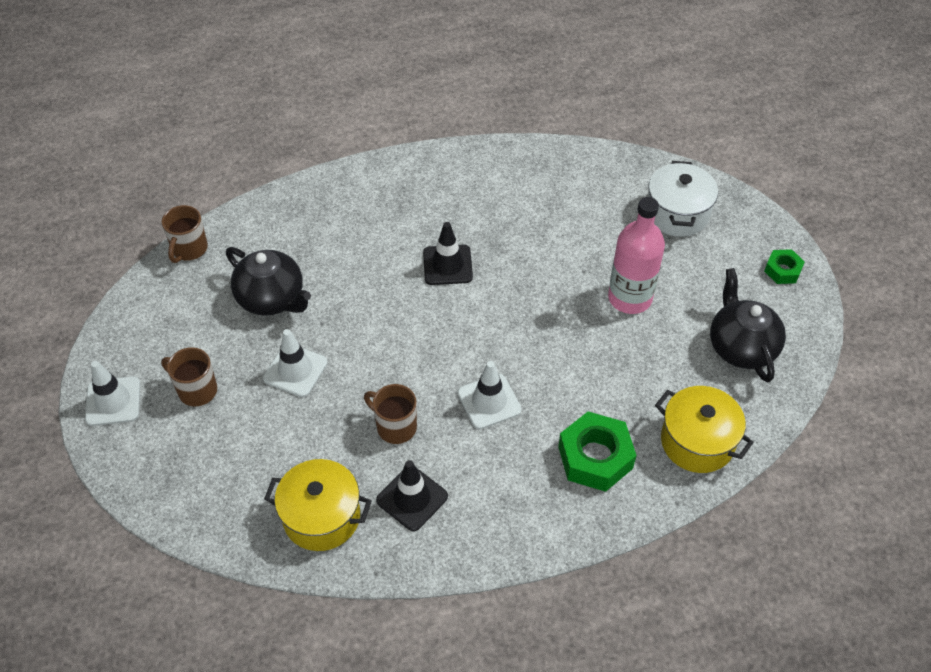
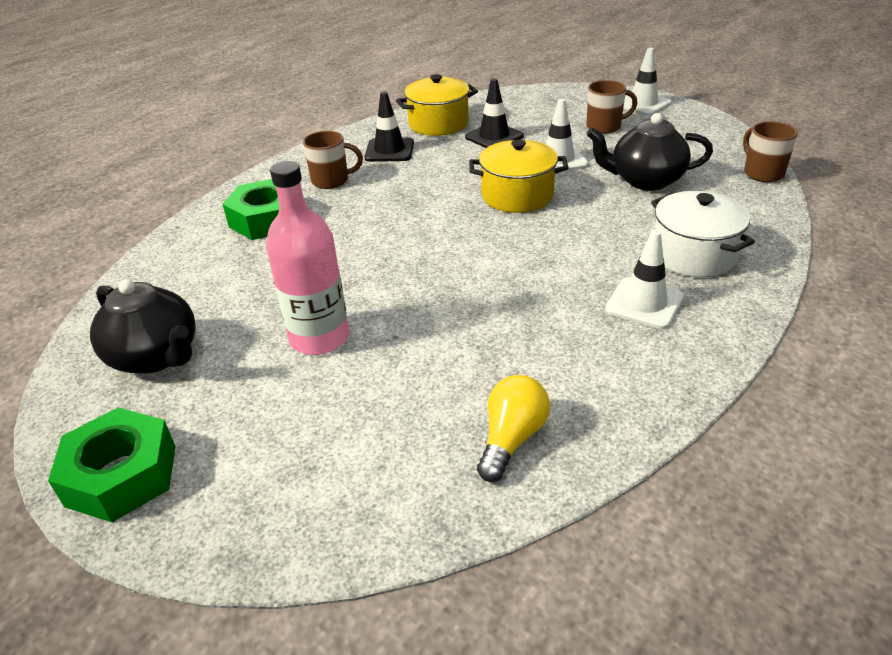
camera: 145 degrees right, 15 degrees down
brown mug [364,384,417,444] -> brown mug moved to [303,131,363,189]
black traffic cone [423,222,473,285] -> black traffic cone moved to [465,78,524,148]
white traffic cone [458,361,522,429] -> white traffic cone moved to [605,230,684,329]
white pot [648,161,718,237] -> white pot moved to [651,191,755,277]
yellow pot [655,386,754,473] -> yellow pot moved to [469,139,569,213]
green nut [764,249,805,284] -> green nut [48,408,175,522], size x1.81
none -> yellow light bulb [477,375,550,482]

